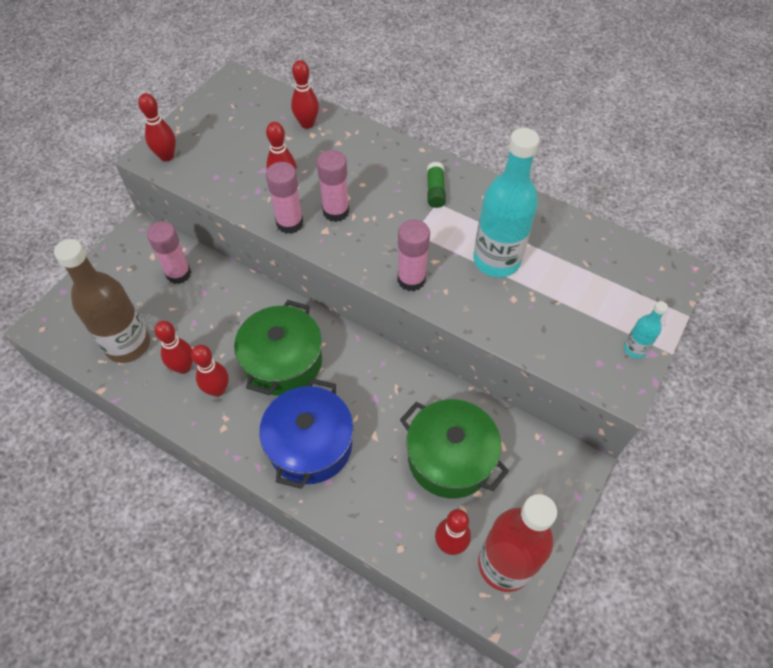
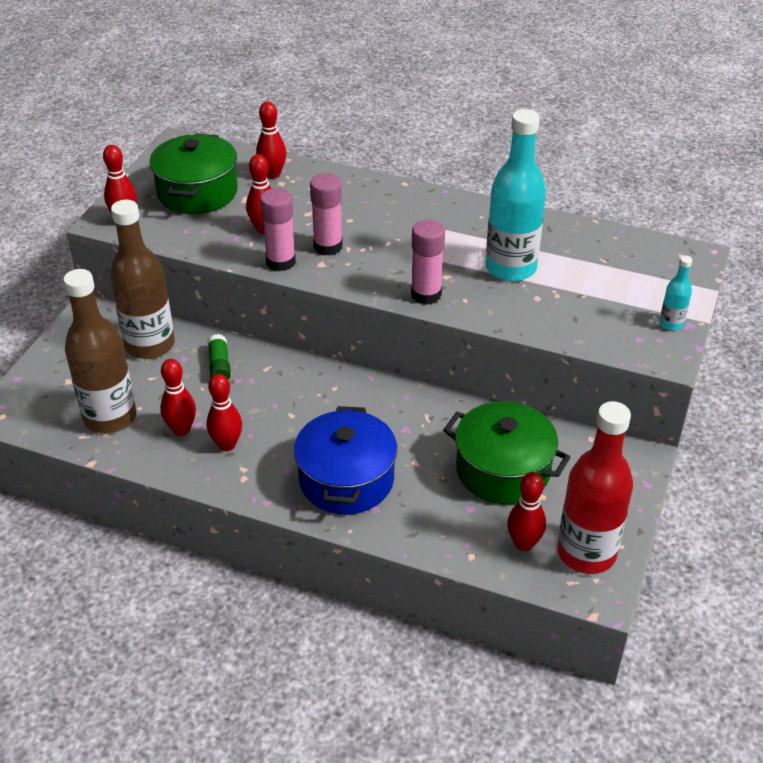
camera: 10 degrees left, 15 degrees down
pink glue stick [147,221,191,284] -> brown bottle [110,200,175,359]
green pot [234,300,322,396] -> green pot moved to [149,133,238,214]
green glue stick [427,162,446,208] -> green glue stick moved to [207,334,231,380]

